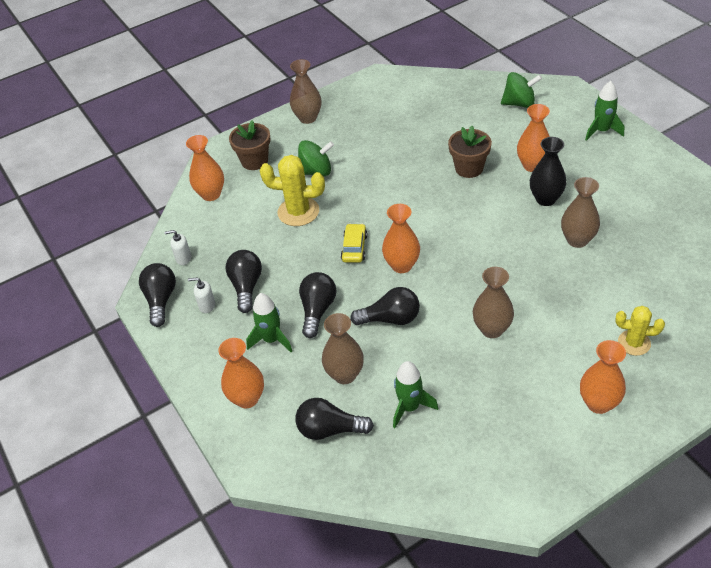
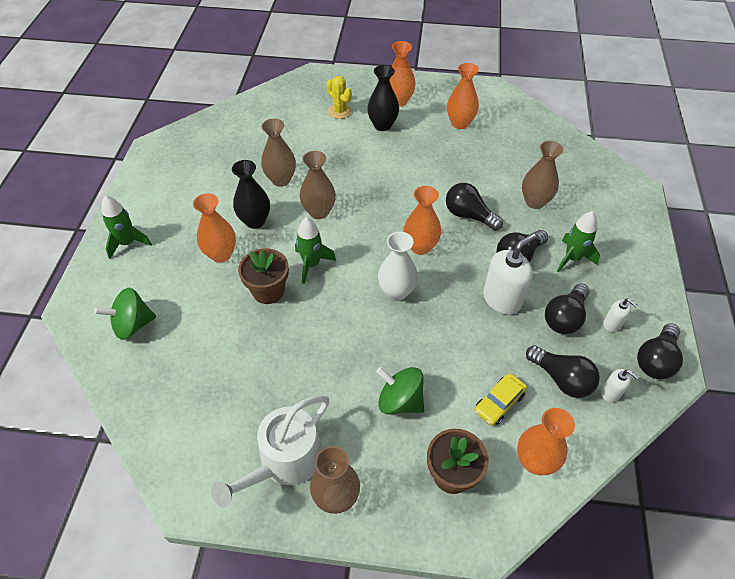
camera: 145 degrees left, 5 degrees up
orange vase [218,338,264,408] -> orange vase moved to [447,63,479,129]
yellow cactus [260,155,325,226] -> none
black light bulb [296,398,374,440] -> black light bulb moved to [526,345,600,398]
yellow car [341,224,368,263] -> yellow car moved to [474,373,527,426]
green rocket [393,361,438,428] -> green rocket moved to [295,217,336,284]
brown vase [473,267,514,338] -> brown vase moved to [300,151,336,219]
green spinning top [501,72,542,108] -> green spinning top turned 60 degrees counterclockwise [94,288,156,340]
none -> white watering can [211,396,329,507]
none -> black vase [367,65,399,131]
none -> white vase [378,232,418,301]
none -> white soap dispenser [483,233,536,315]

